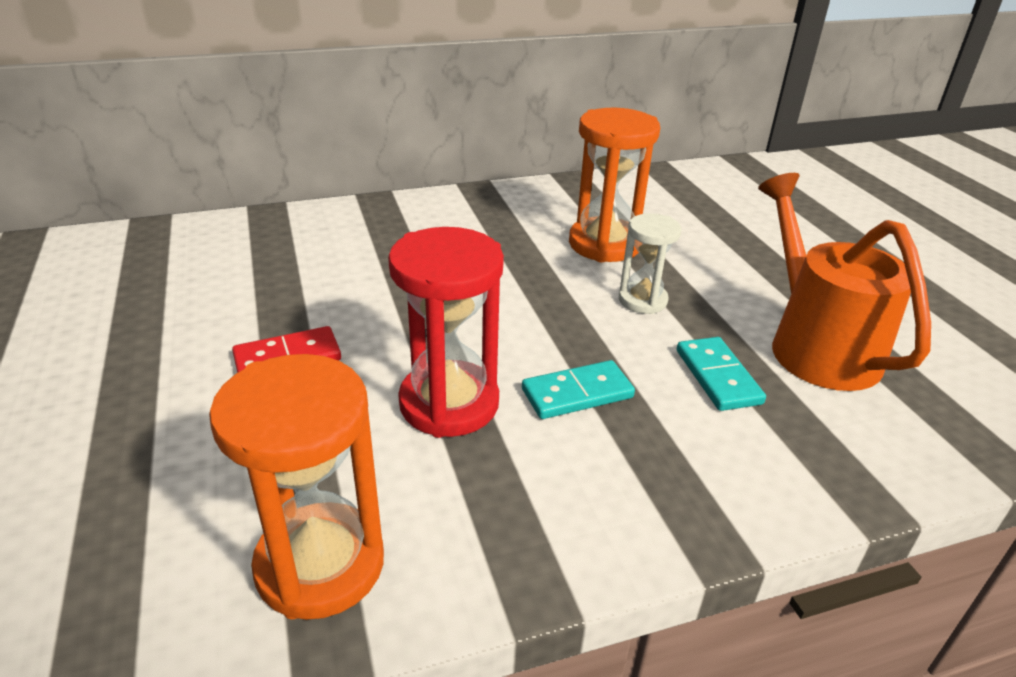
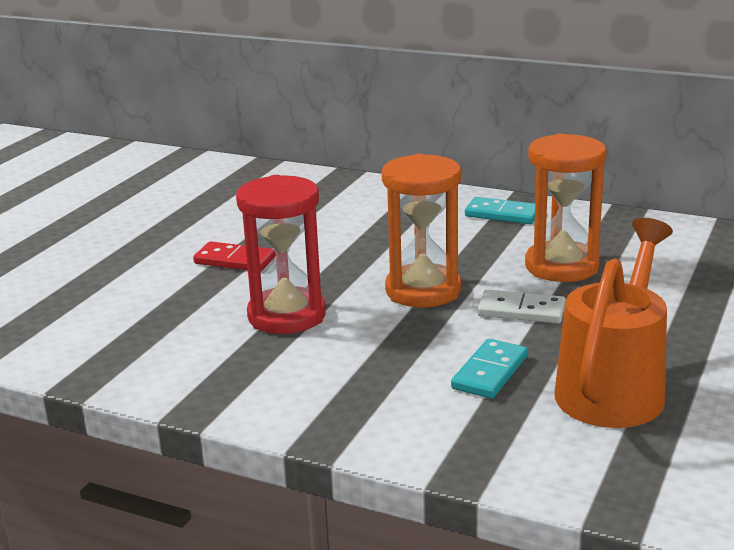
camera: 45 degrees right, 10 degrees down
orange hourglass [209,354,384,620] -> orange hourglass moved to [382,154,461,308]
turquoise domino [522,360,635,419] -> turquoise domino moved to [465,197,535,224]
white hourglass [619,213,681,314] -> white domino [477,290,566,324]

